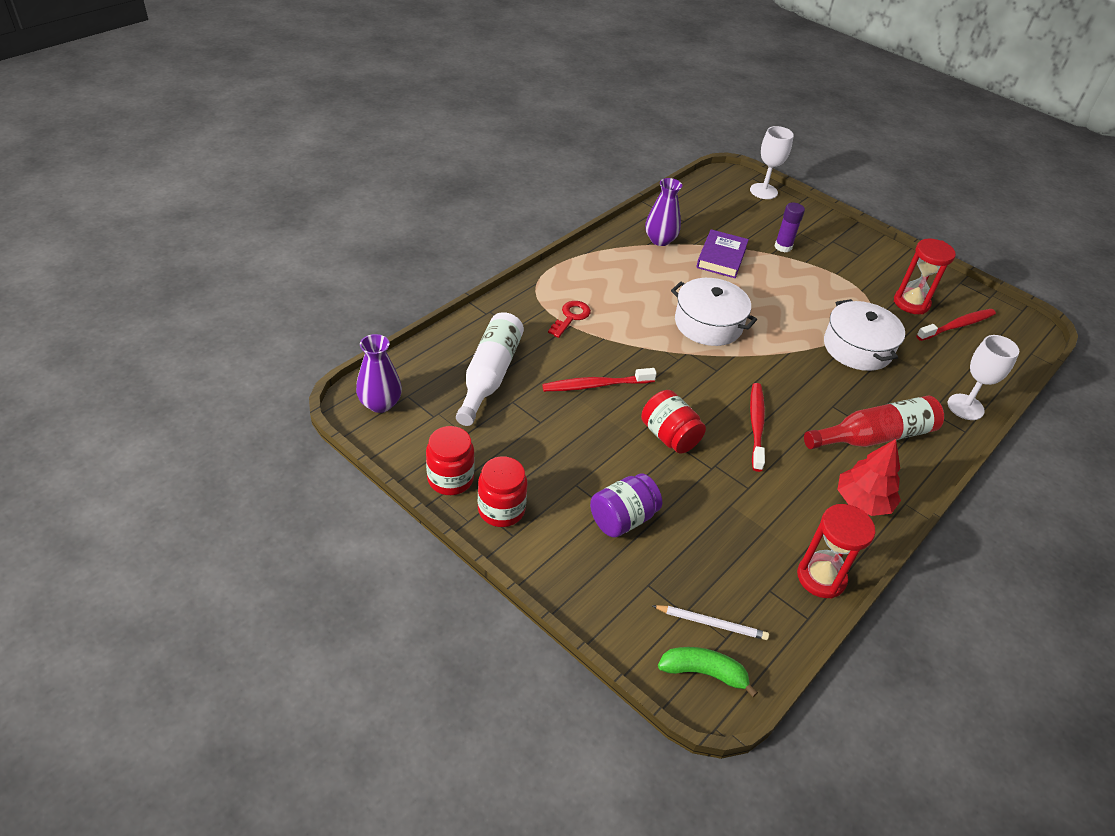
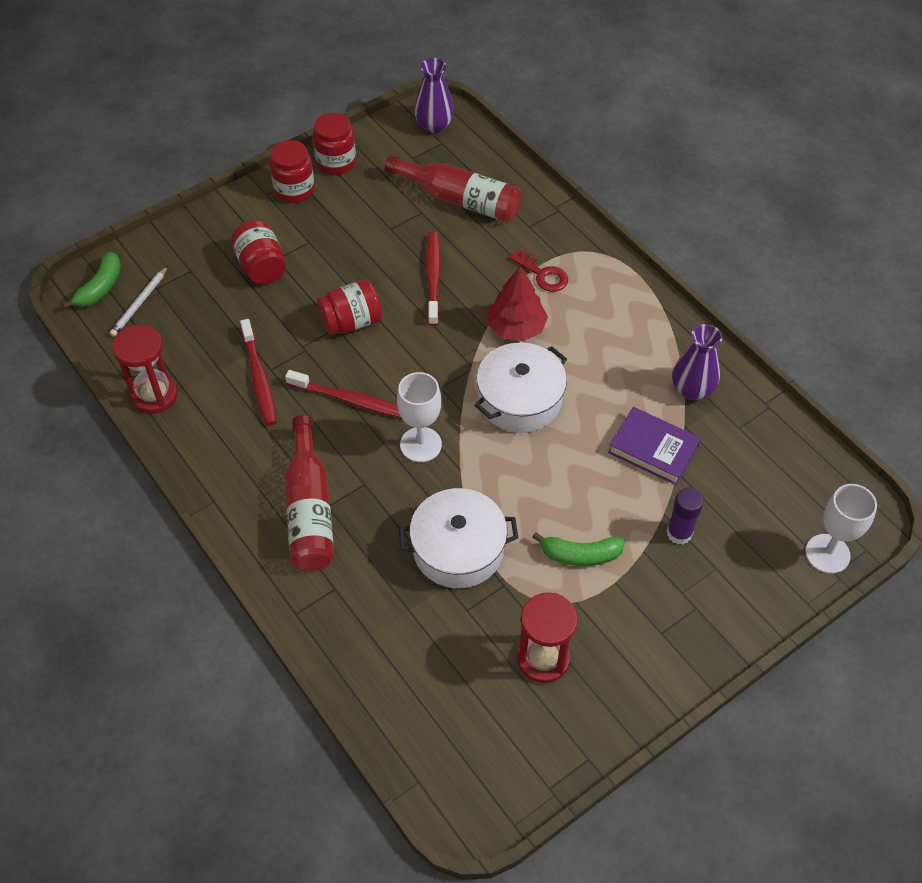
camera: 105 degrees right, 10 degrees up
white bottle [456,312,524,426] -> red bottle [385,155,522,222]
purple jar [590,474,662,538] -> red jar [231,220,286,285]
red tree [837,439,901,516] -> red tree moved to [488,266,548,341]
red toothbrush [916,309,996,341] -> red toothbrush moved to [240,319,276,426]
white goblet [948,335,1019,420] -> white goblet moved to [397,372,442,462]
none -> green banana [532,532,625,566]

